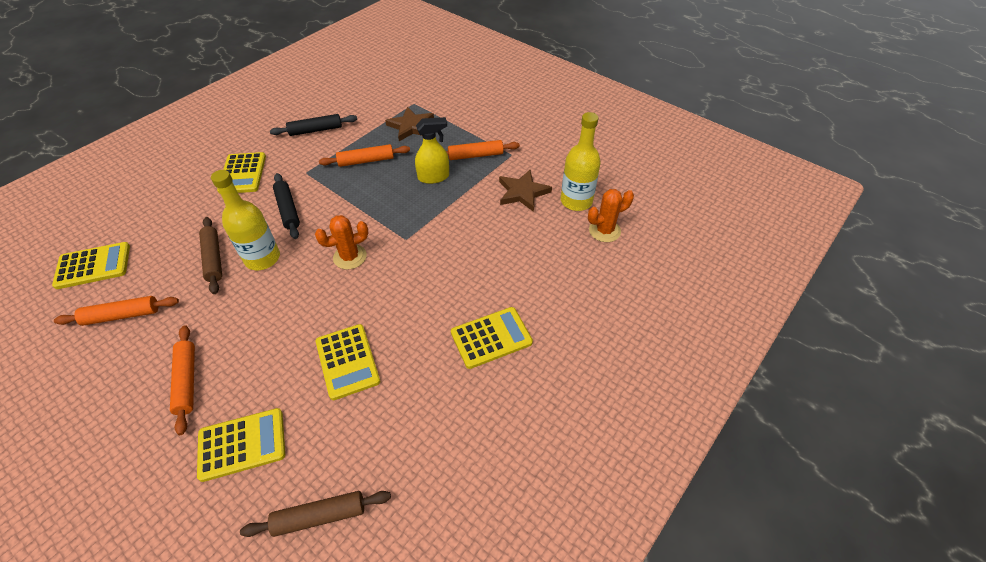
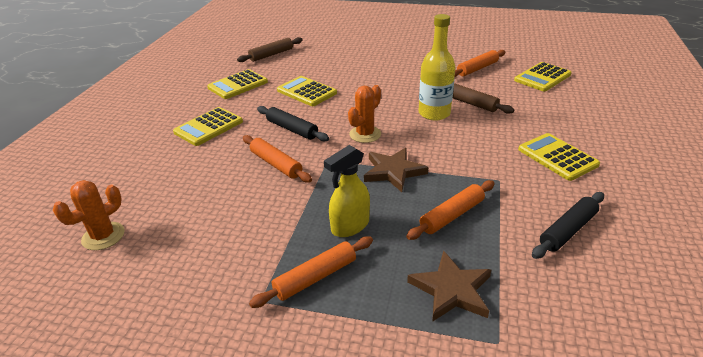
camera: 155 degrees right, 15 degrees down
orange rolling pin [170,325,195,435] -> orange rolling pin moved to [243,135,312,183]
yellow calculator [197,408,285,482] -> yellow calculator moved to [207,69,268,99]
black rolling pin [273,173,300,239] -> black rolling pin moved to [257,106,329,141]
brown star [499,170,552,212] -> brown star moved to [364,148,428,192]
yellow bottle [561,112,601,211] -> none

